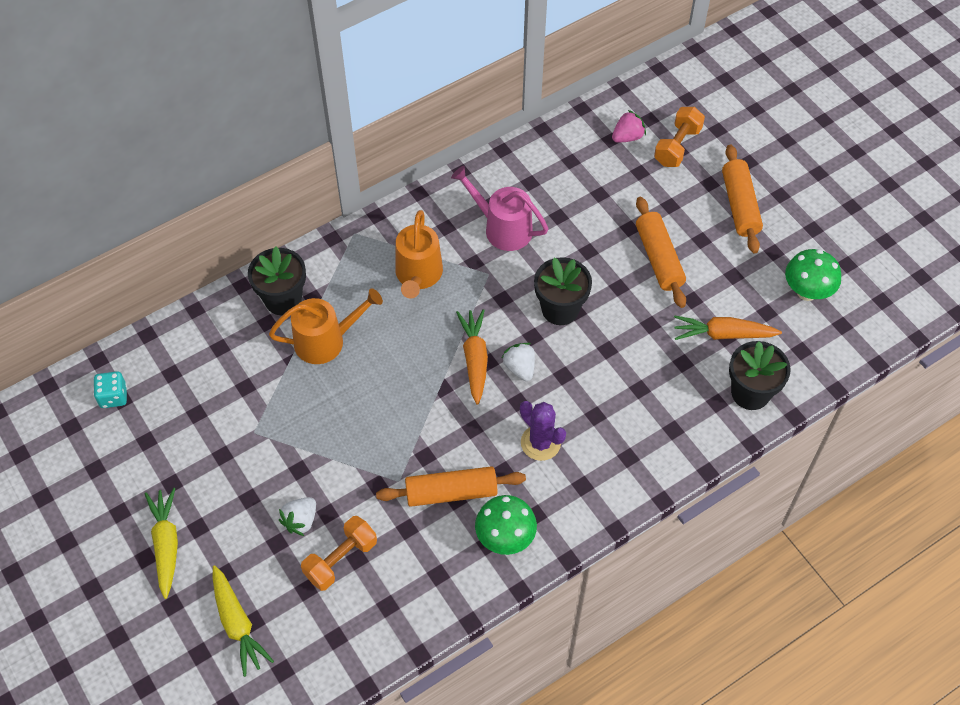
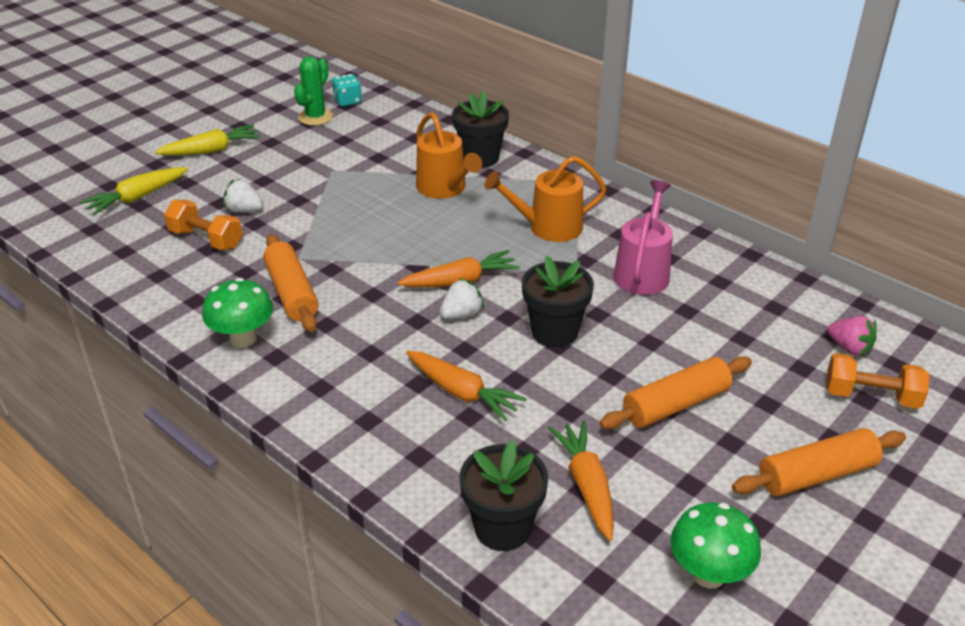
camera: 75 degrees right, 20 degrees down
purple cactus [520,401,566,461] -> none
none -> green cactus [294,57,333,126]
none -> orange carrot [406,351,527,421]

